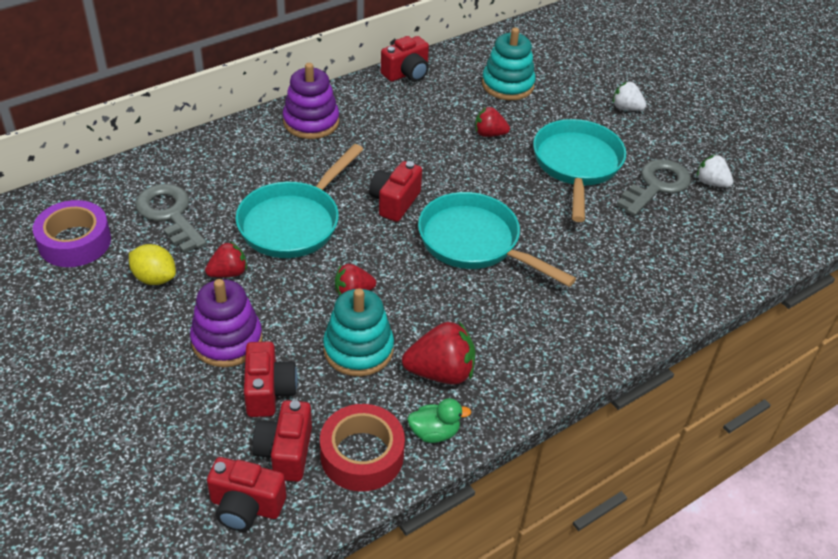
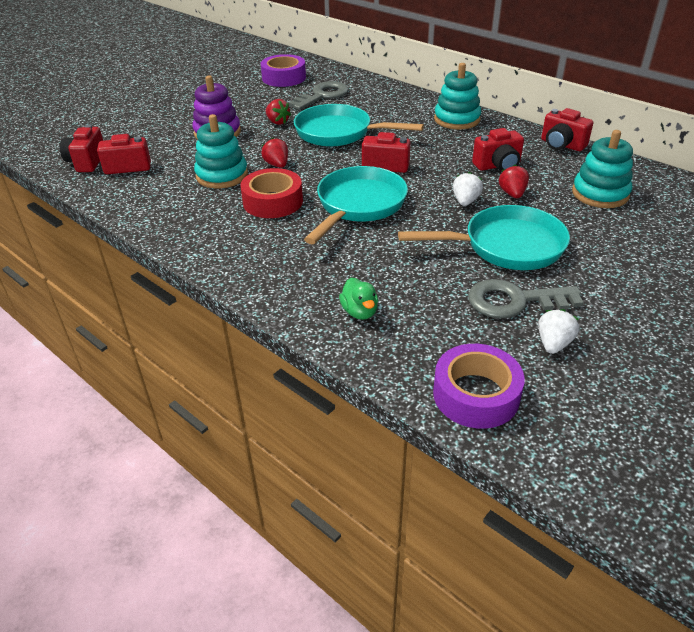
camera: 80 degrees right, 5 degrees down
yellow lemon [129,244,176,285] -> none
red camera [244,342,298,417] -> red camera moved to [472,128,524,172]
purple stacking toy [283,63,339,139] -> turquoise stacking toy [434,63,481,129]
red tape [320,404,405,492] -> red tape moved to [241,168,303,218]
red strawberry [402,322,475,385] -> none
green duck [407,398,471,443] -> green duck moved to [339,278,378,320]
white strawberry [613,82,646,111] -> white strawberry moved to [453,172,483,206]
grey key [616,159,691,216] -> grey key turned 150 degrees clockwise [468,279,584,318]
none -> purple tape [433,344,525,429]

